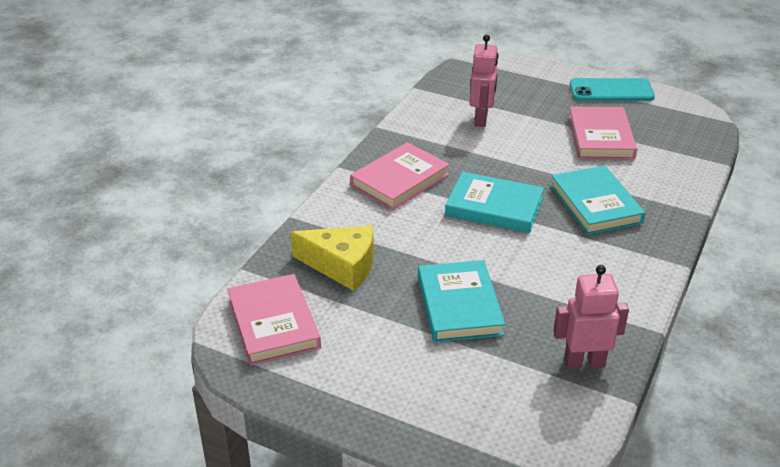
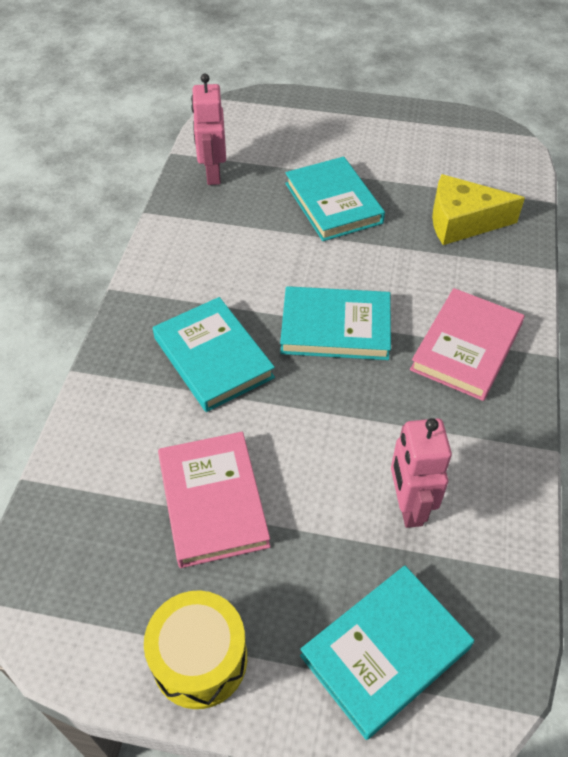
camera: 165 degrees right, 15 degrees up
pink book [227,274,321,366] -> none
pink robot [553,265,629,370] -> pink robot turned 105 degrees clockwise [191,73,226,185]
turquoise phone [570,78,655,101] -> yellow drum [144,591,247,709]
none -> turquoise book [300,565,474,740]

